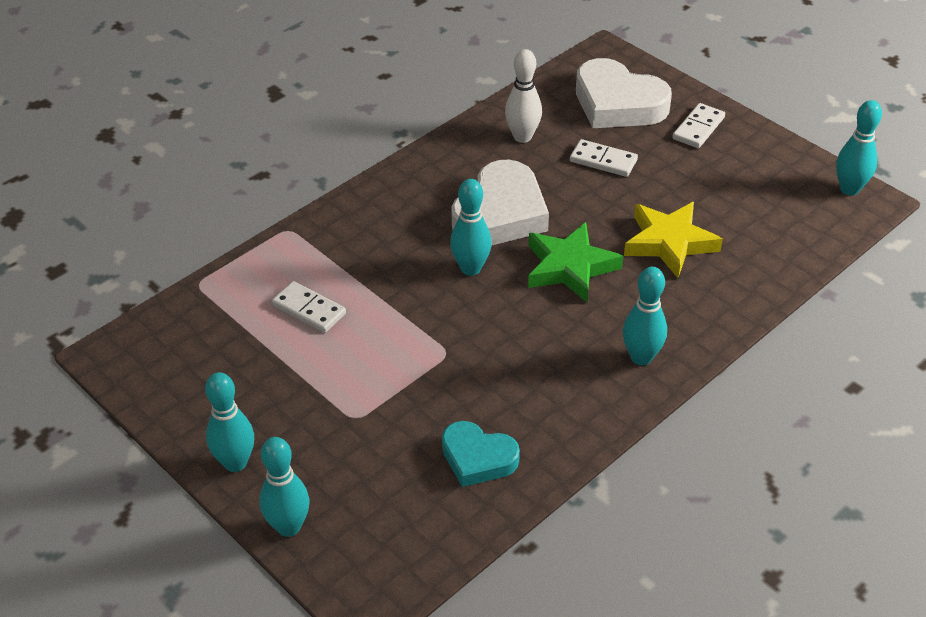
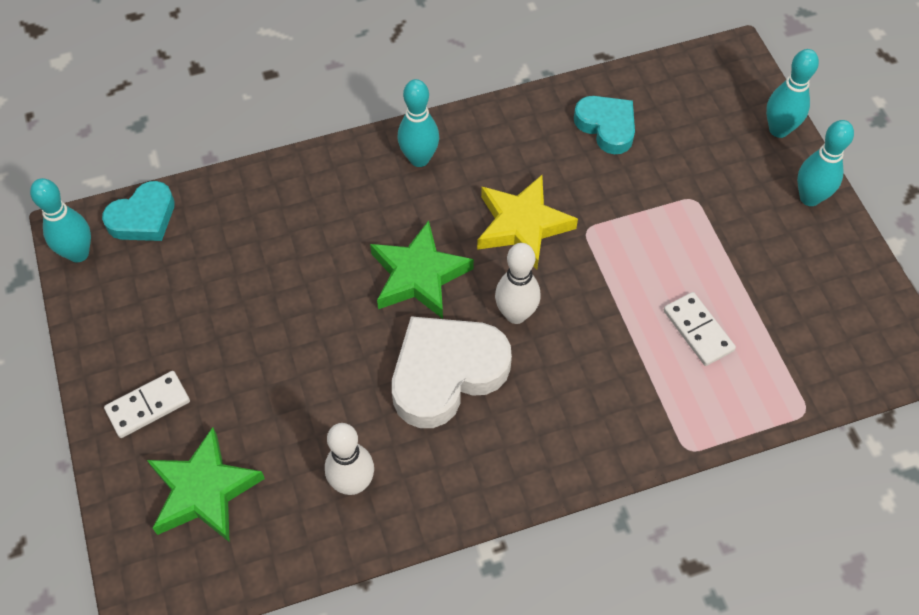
camera: 155 degrees left, 15 degrees up
turquoise bowling pin [450,179,492,276] -> white bowling pin [495,243,540,324]
white domino [570,139,638,177] -> none
white heart [576,58,672,128] -> green star [147,427,265,542]
yellow star [624,202,723,278] -> yellow star moved to [477,175,578,270]
none -> turquoise heart [102,181,175,241]

